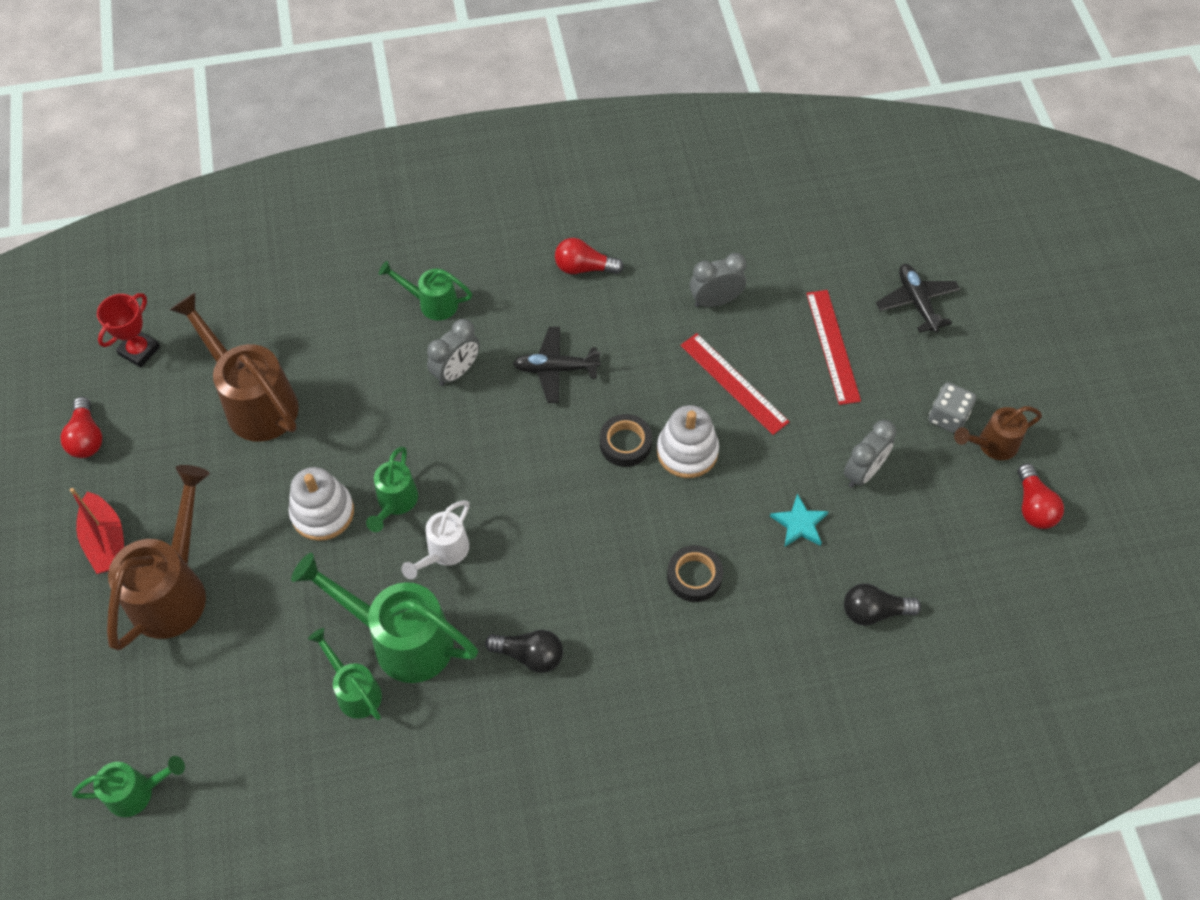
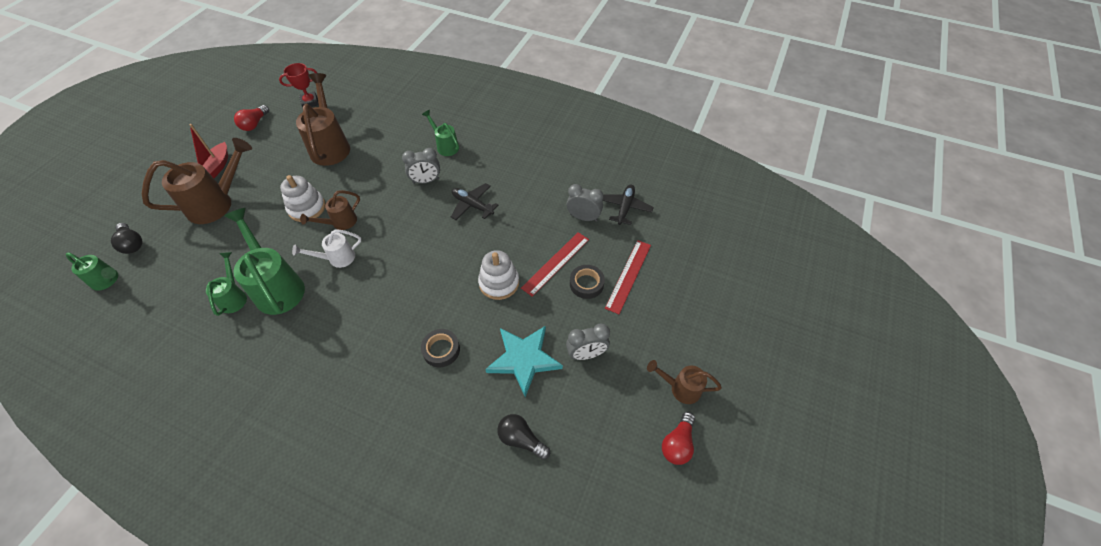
camera: 35 degrees right, 5 degrees down
green watering can [366,446,418,532] -> brown watering can [300,190,360,230]
black light bulb [485,630,563,673] -> black light bulb moved to [111,223,142,254]
red light bulb [555,238,624,274] -> none
black tape [600,414,652,467] -> black tape moved to [570,265,605,299]
red ruler [680,333,789,435] -> red ruler turned 45 degrees clockwise [521,232,589,297]
turquoise star [770,494,829,547] -> turquoise star [485,326,563,397], size x1.86
black plane [876,264,960,333] -> black plane moved to [602,184,654,225]
grey dice [928,382,976,433] -> none

